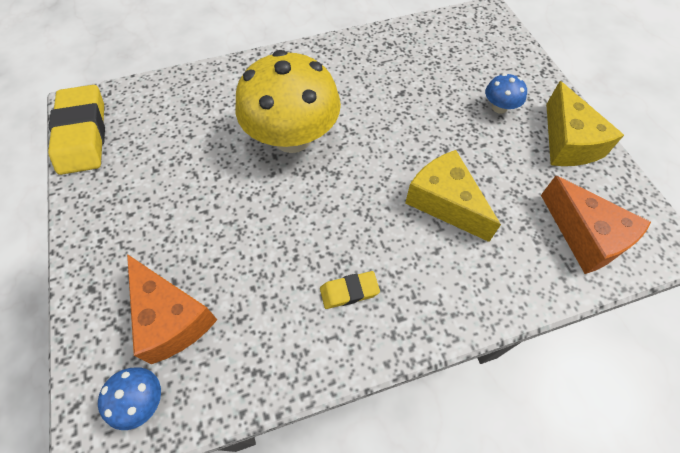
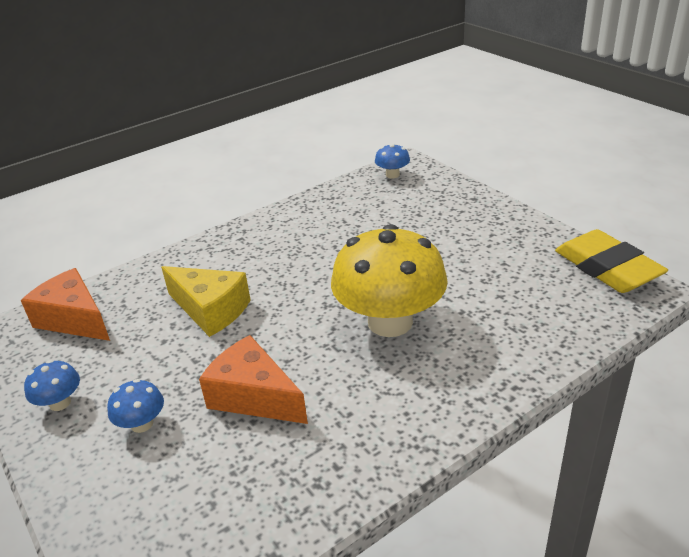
camera: 165 degrees right, 25 degrees down
orange cheese [127,254,217,364] -> orange cheese moved to [199,335,308,424]
yellow eraser [320,271,380,309] -> none
yellow cheese [546,81,624,166] -> blue mushroom [24,360,80,411]

